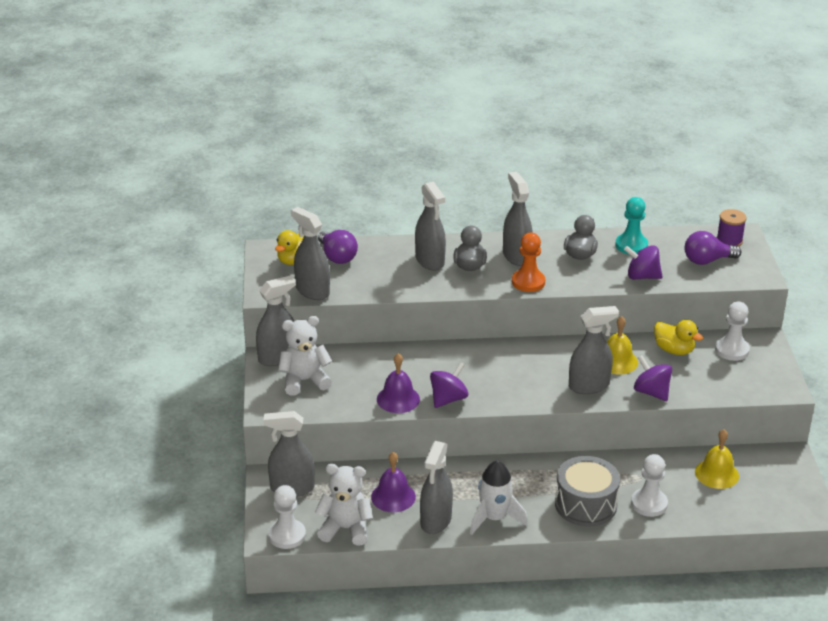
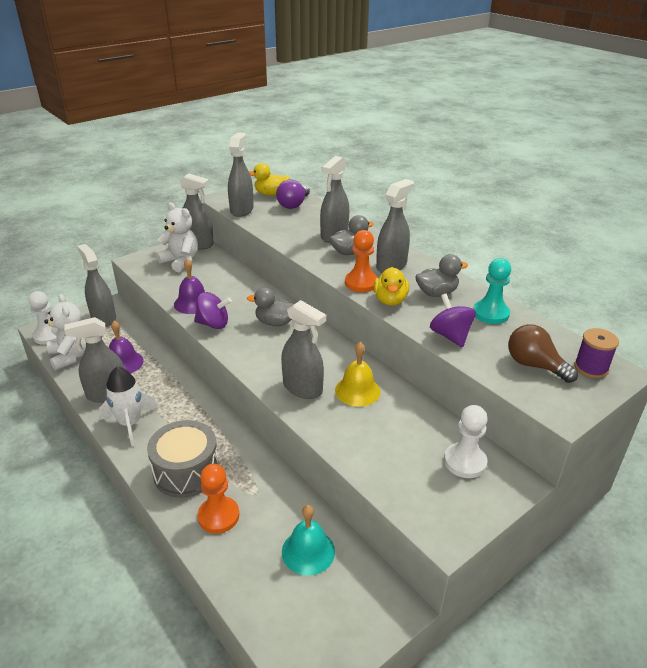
camera: 55 degrees right, 0 degrees up
white pawn [631,454,668,517] -> orange pawn [197,464,239,534]
purple spinning top [634,355,672,401] -> none
yellow duck [654,320,703,355] -> yellow duck moved to [374,267,409,306]
purple light bulb [684,231,741,265] -> brown light bulb [508,324,578,383]
yellow bell [695,429,739,489] -> turquoise bell [282,505,335,576]
none -> grey duck [247,287,294,326]

